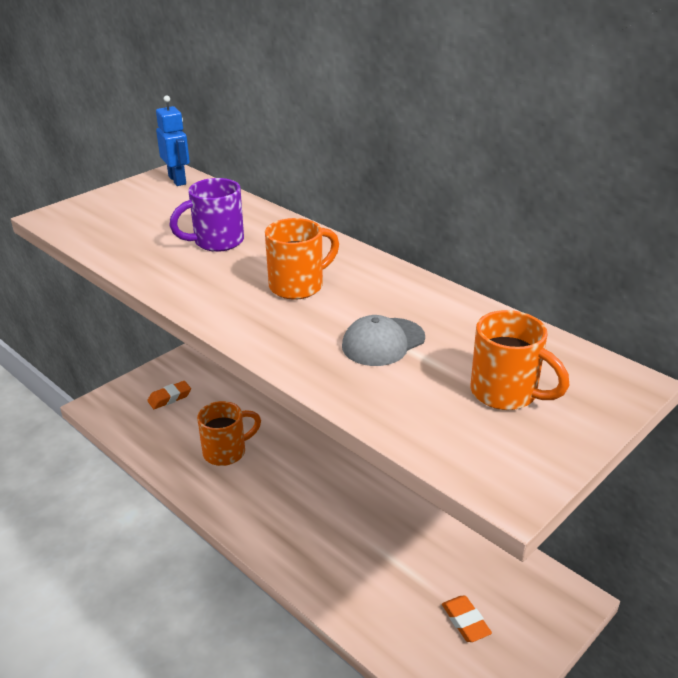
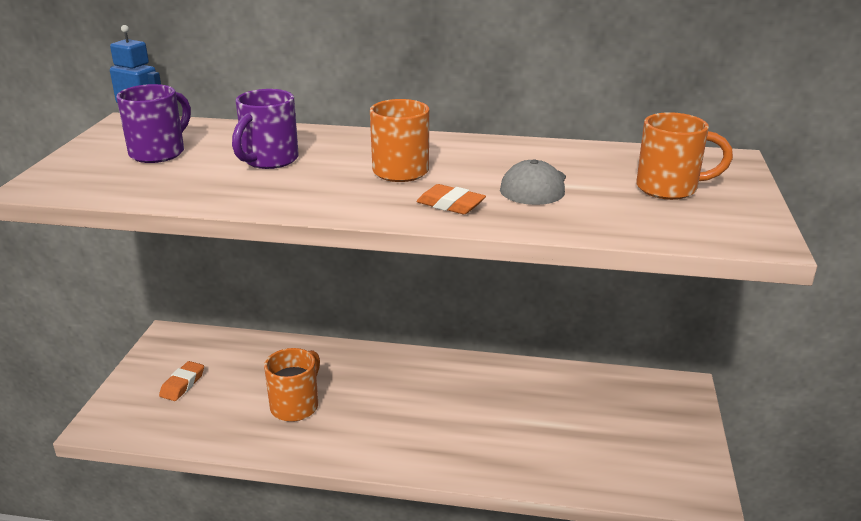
camera: 35 degrees left, 5 degrees down
orange eraser [442,596,492,642] -> orange eraser moved to [416,184,486,214]
none -> purple mug [116,84,191,163]

